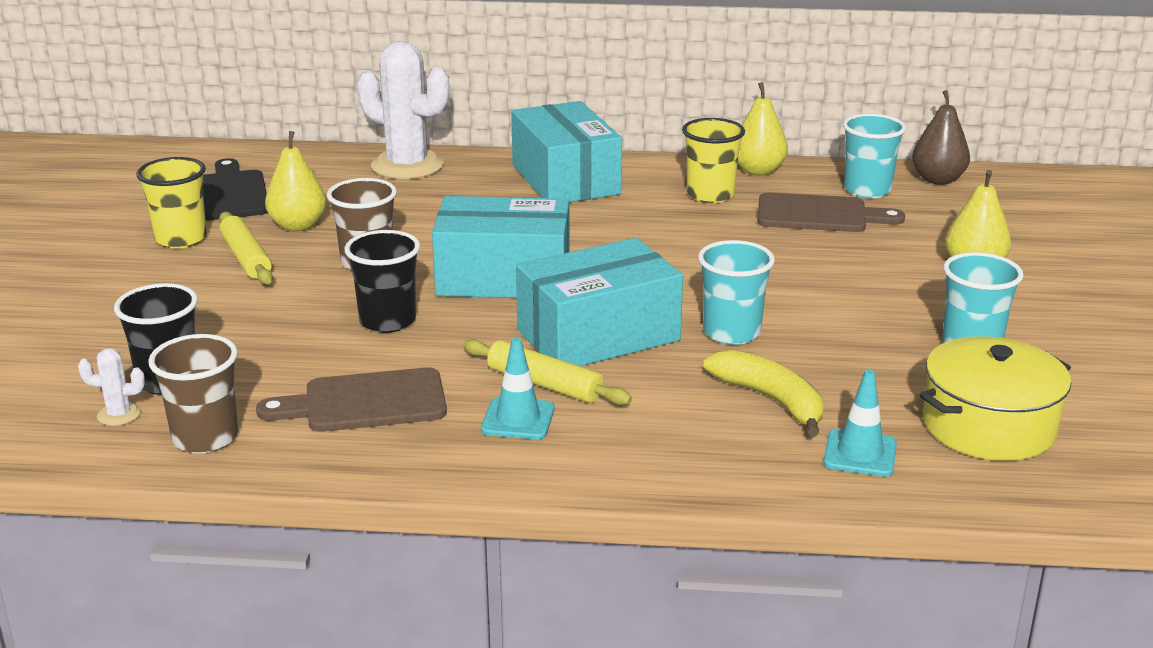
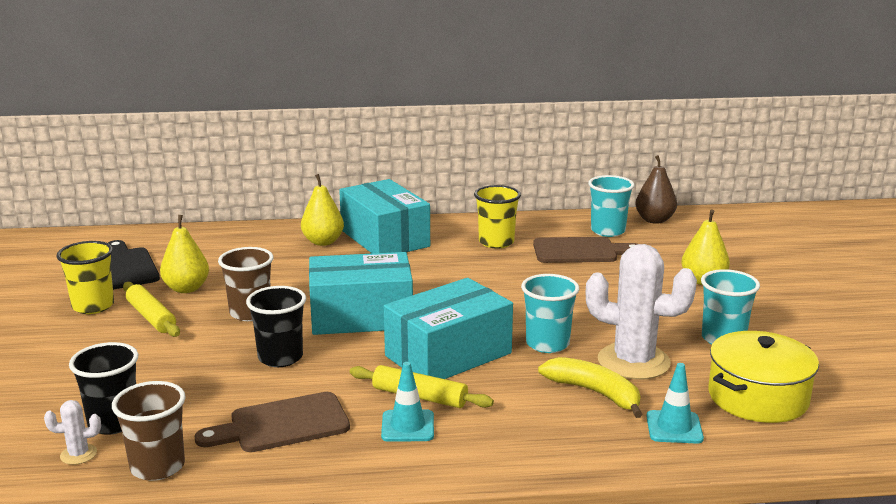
camera: 10 degrees left, 5 degrees down
white cactus [357,41,449,179] -> white cactus moved to [586,244,697,380]
yellow pear [738,82,788,176] -> yellow pear moved to [301,174,344,246]

